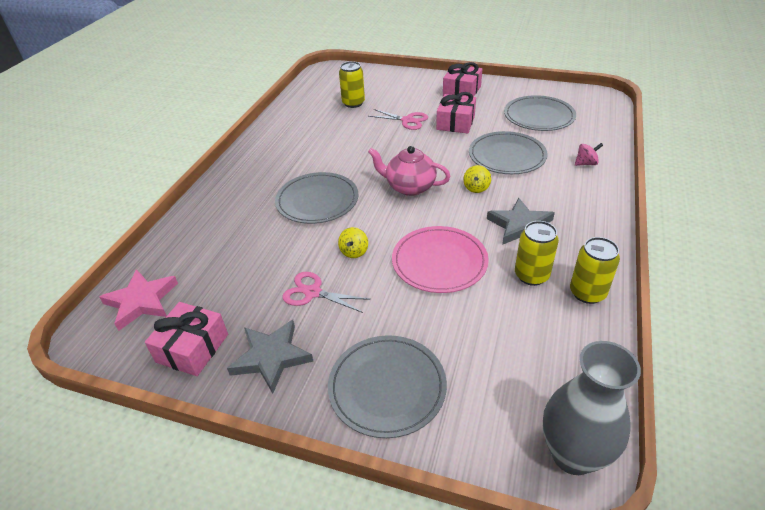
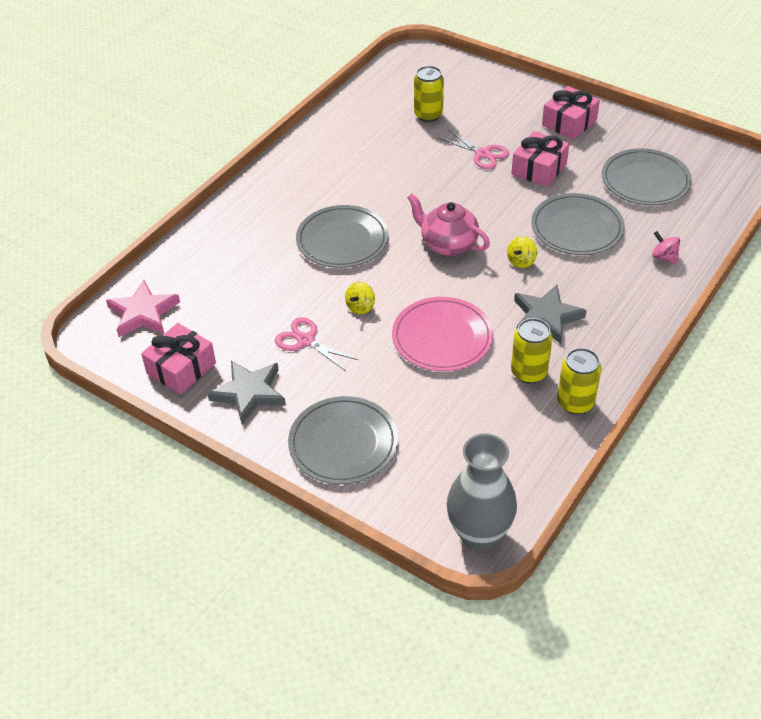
camera: 15 degrees right, 5 degrees up
pink spinning top [575,143,603,166] -> pink spinning top turned 135 degrees counterclockwise [652,231,680,264]

